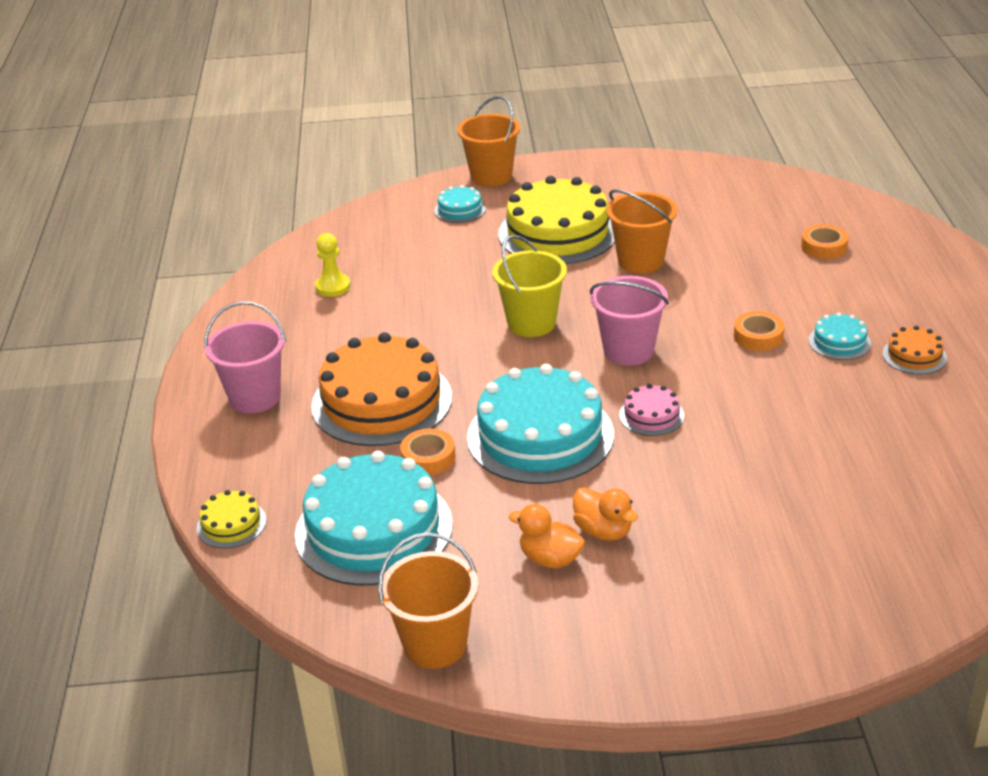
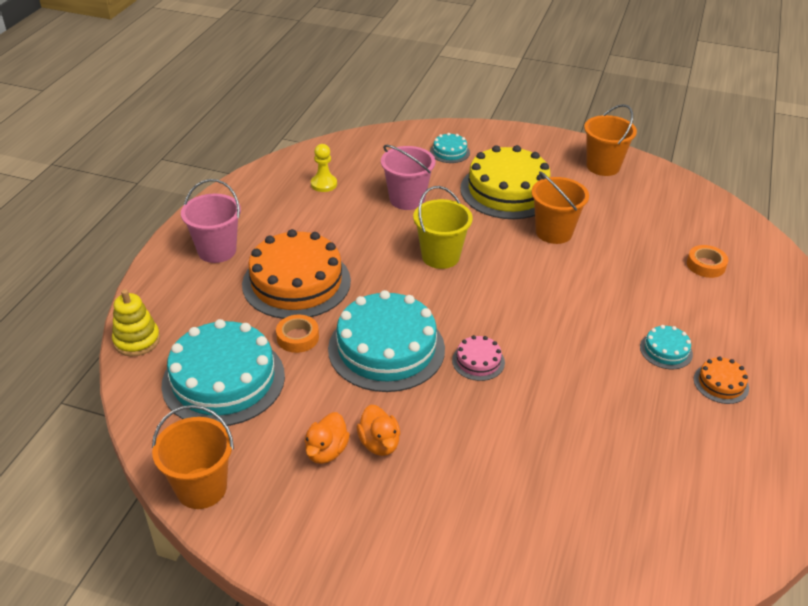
camera: 20 degrees right, 5 degrees up
yellow cake [197,490,267,549] -> yellow stacking toy [112,289,160,356]
orange bucket [457,96,520,187] -> orange bucket moved to [584,104,637,176]
orange duck [509,504,585,568] -> orange duck turned 120 degrees counterclockwise [305,412,350,464]
pink bucket [590,276,669,366] -> pink bucket moved to [381,145,435,210]
orange tape [734,311,785,351] -> none

